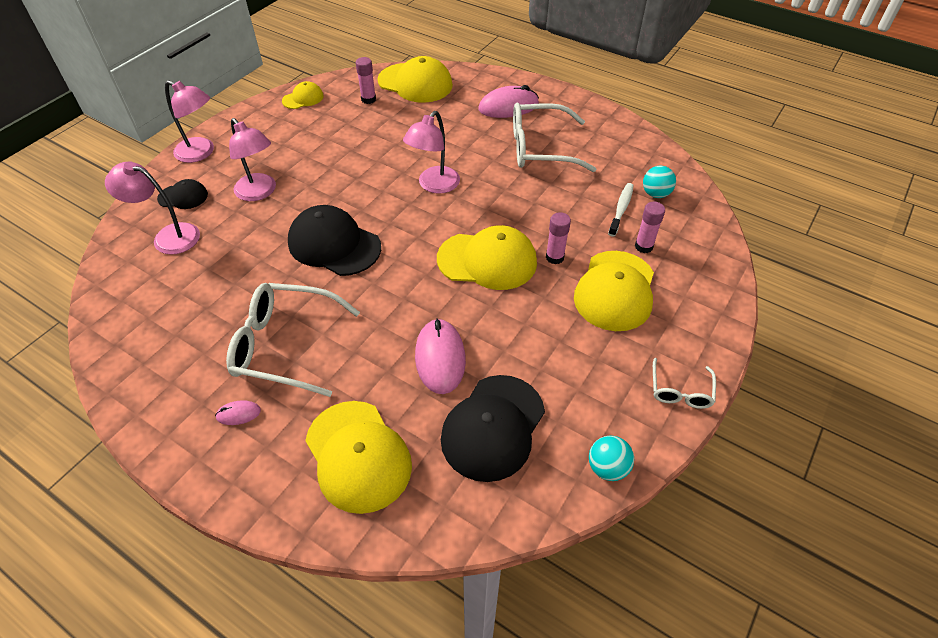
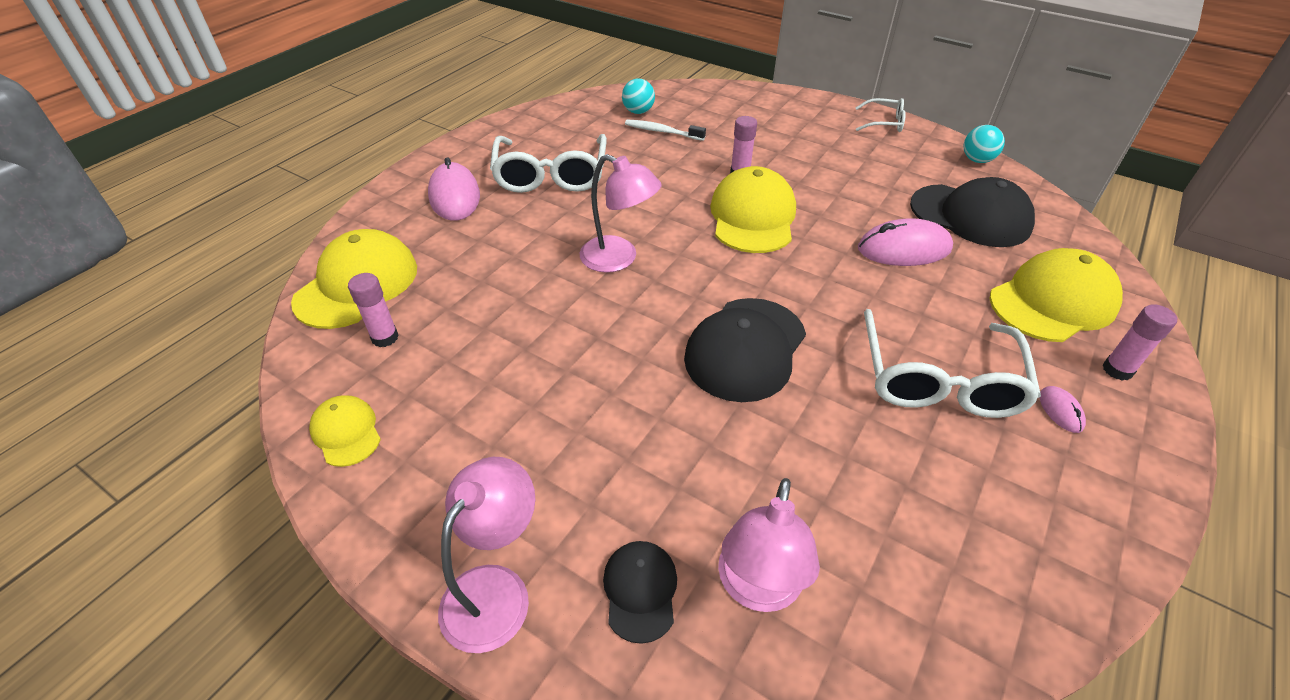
camera: 90 degrees left, 5 degrees down
pink lamp [229,118,276,201] -> none
yellow cap [574,251,654,331] -> none
pink glue stick [635,202,665,253] -> pink glue stick moved to [1103,304,1177,381]

